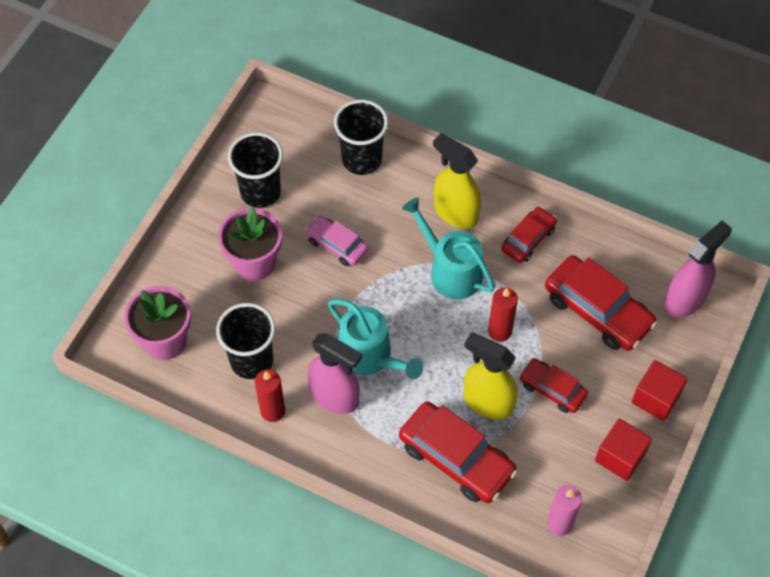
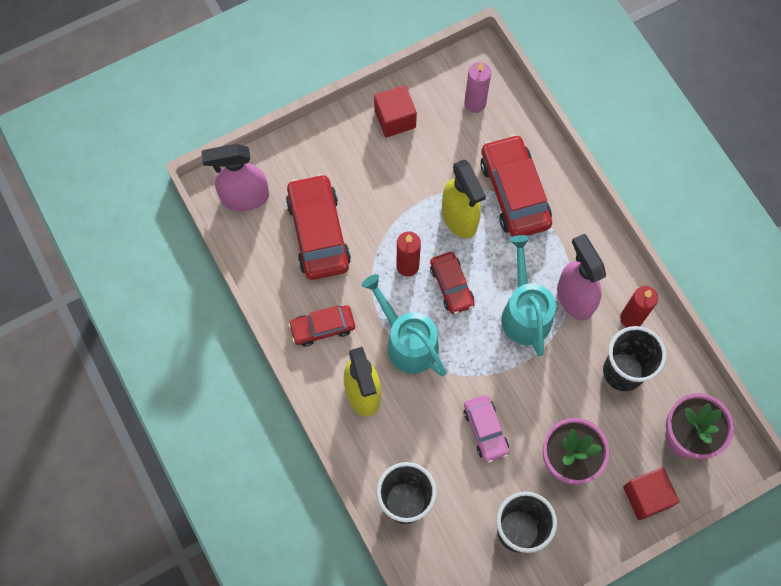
camera: 145 degrees left, 10 degrees up
turquoise watering can [402,198,495,299] -> turquoise watering can turned 150 degrees clockwise [361,274,447,376]
red car [519,358,588,413] -> red car moved to [430,252,475,314]
red cube [632,360,688,421] -> red cube moved to [623,468,680,520]

